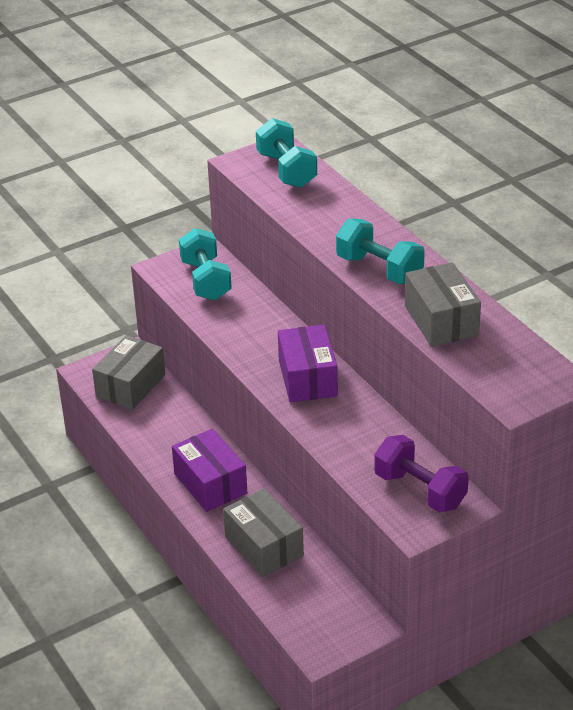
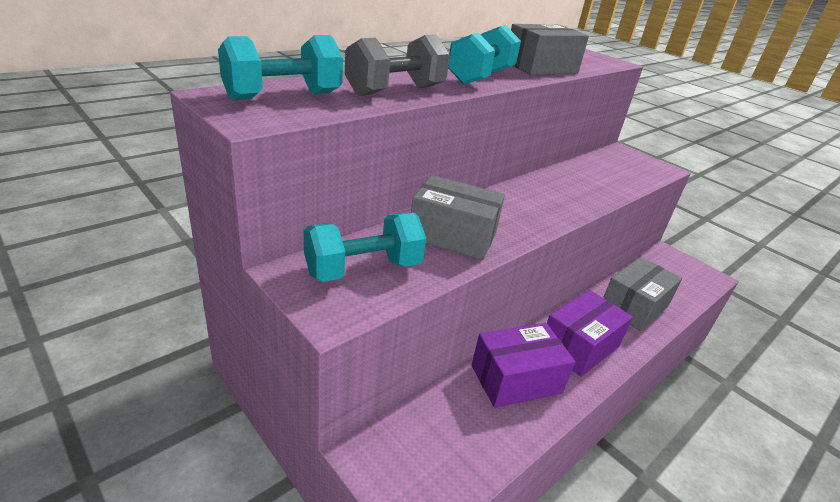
camera: 105 degrees left, 5 degrees down
grey box [92,335,165,410] -> grey box moved to [411,175,505,260]
purple box [278,325,338,402] -> purple box moved to [472,323,576,408]
purple dumbbell [374,435,469,513] -> none
none -> grey dumbbell [345,34,450,96]

